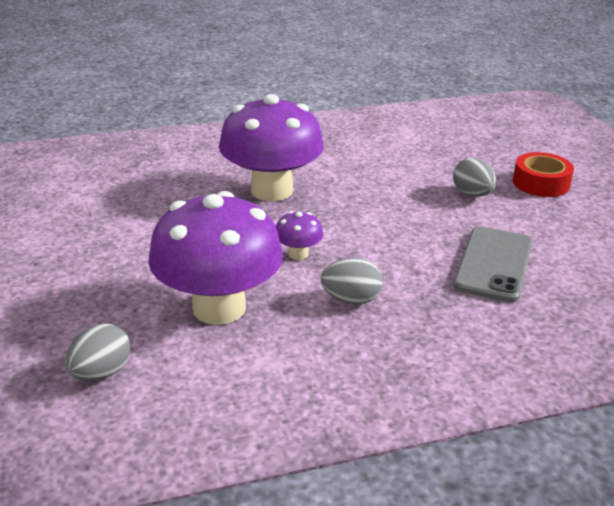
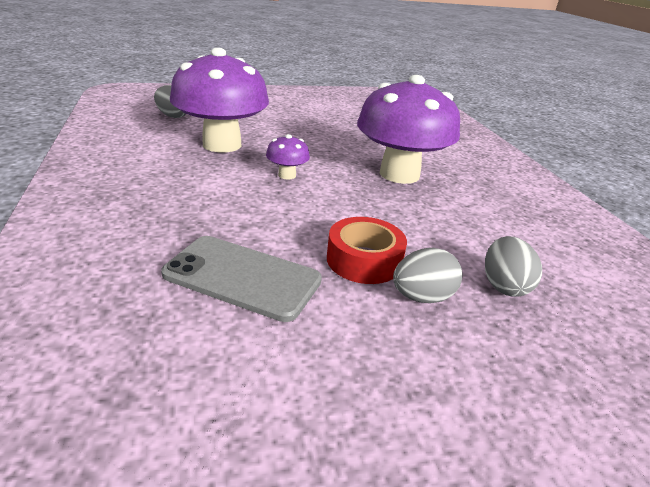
camera: 90 degrees right, 0 degrees up
grey egg [320,258,383,305] -> grey egg moved to [485,236,542,296]
red tape [513,152,574,197] -> red tape moved to [327,217,407,284]

